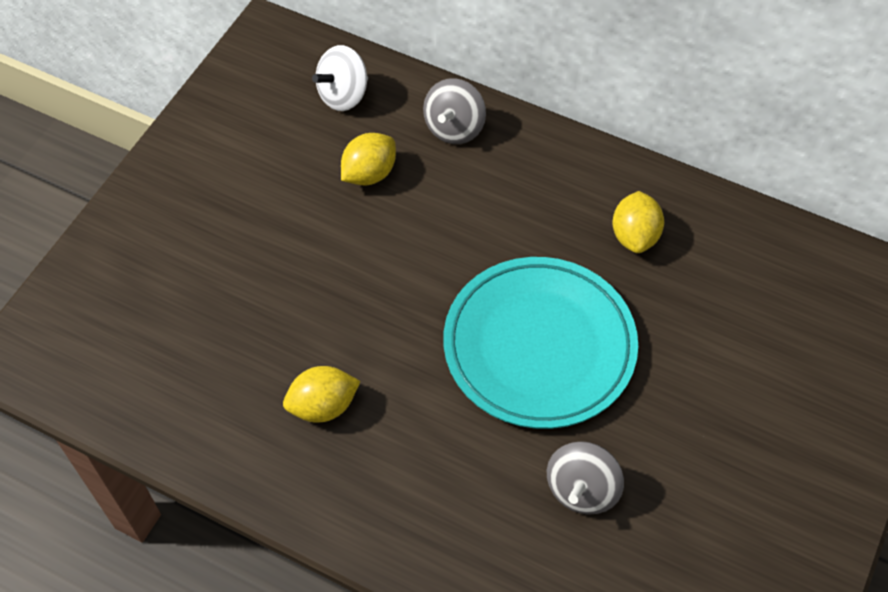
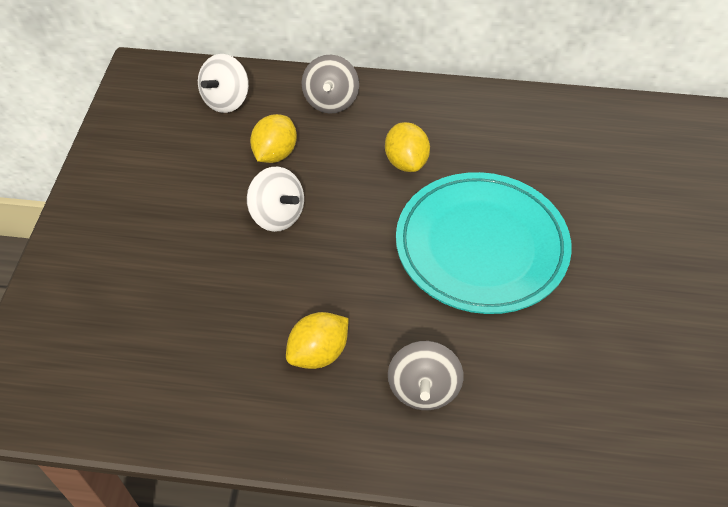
camera: 20 degrees left, 5 degrees down
grey spinning top [547,441,624,515] -> grey spinning top moved to [388,341,464,410]
yellow lemon [612,191,664,253] -> yellow lemon moved to [385,122,430,172]
none -> white spinning top [247,167,304,232]

